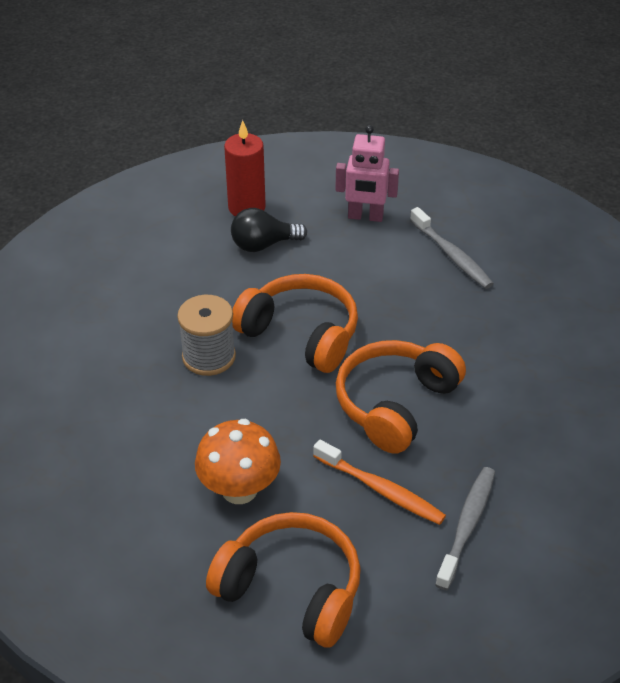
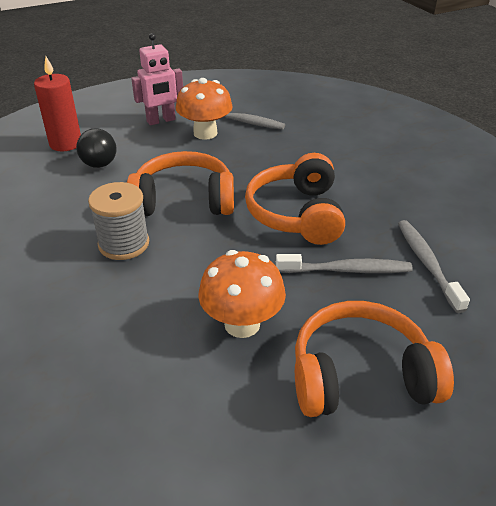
camera: 35 degrees left, 5 degrees down
black light bulb [231,208,307,252] -> black light bulb turned 45 degrees counterclockwise [76,128,117,168]
orange toothbrush [313,440,446,525] -> grey toothbrush [276,254,413,273]
none -> orange mushroom [176,78,233,140]

